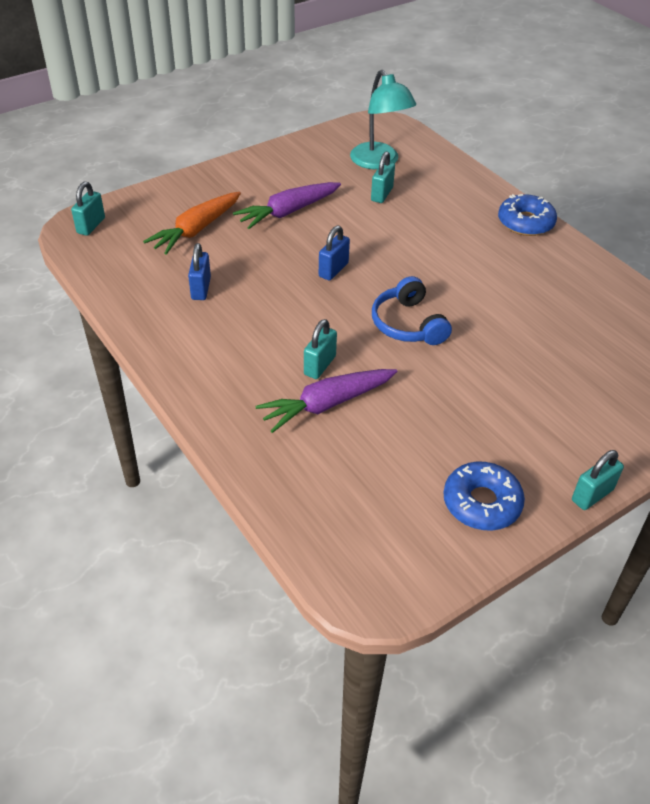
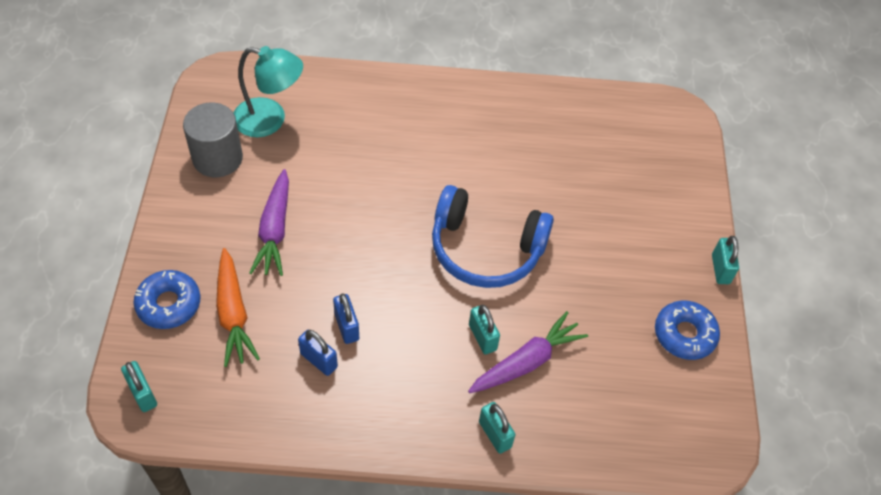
camera: 55 degrees left, 10 degrees up
purple carrot [255,369,397,433] -> purple carrot turned 135 degrees counterclockwise [468,311,588,393]
blue padlock [319,225,350,281] -> blue padlock moved to [333,293,359,344]
turquoise padlock [371,151,395,203] -> turquoise padlock moved to [479,402,516,454]
blue headphones [372,276,452,345] -> blue headphones [432,185,554,288], size x1.58
blue donut [498,194,557,236] -> blue donut moved to [133,270,200,329]
none -> grey cylinder [183,103,243,177]

